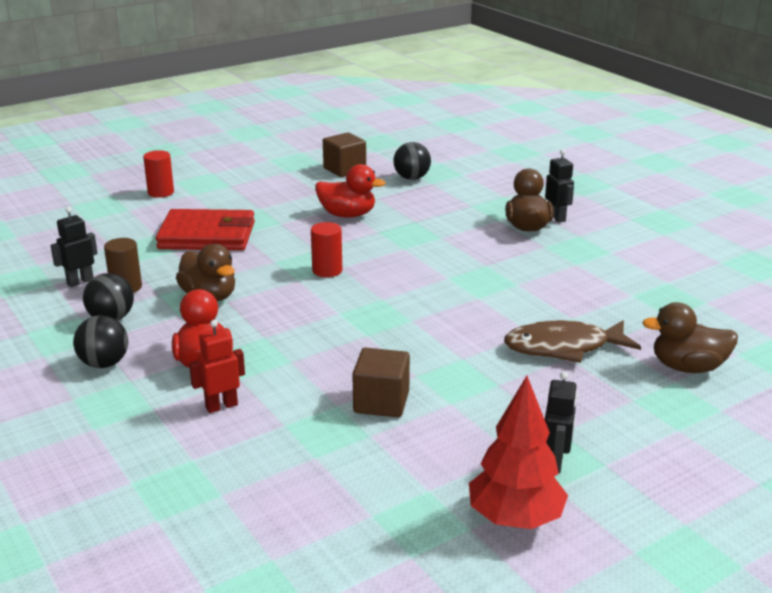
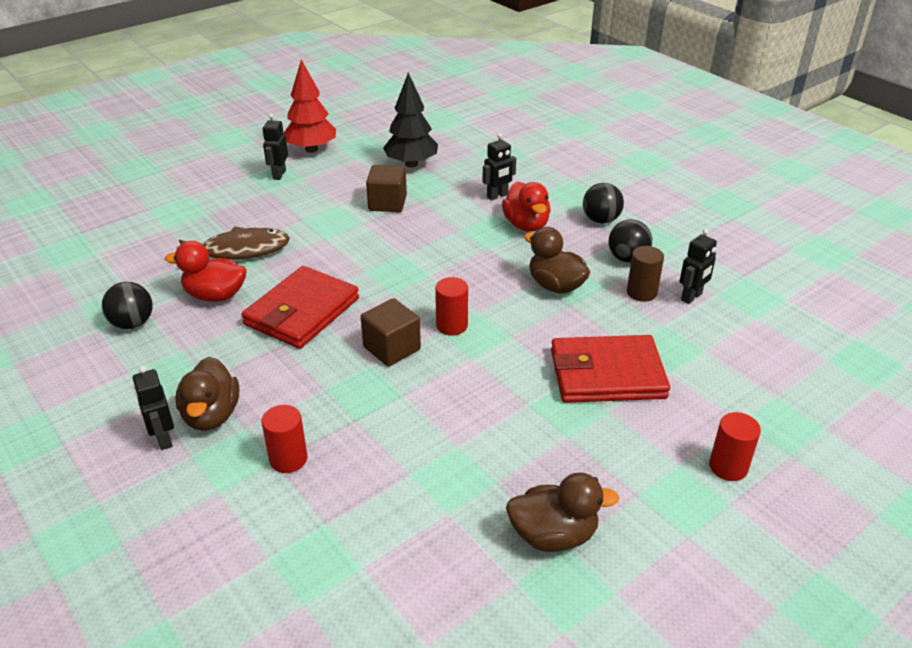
camera: 175 degrees right, 10 degrees up
red robot [189,320,245,413] -> black robot [482,133,516,200]
red duck [315,164,386,218] -> red duck moved to [165,241,247,302]
brown cube [323,132,366,177] -> brown cube moved to [361,298,421,367]
black ball [393,142,431,180] -> black ball moved to [102,282,153,329]
brown duck [642,302,738,373] -> brown duck moved to [506,472,620,552]
none -> red wallet [241,266,359,349]
none -> red cylinder [261,405,307,473]
none -> black tree [383,72,438,167]

